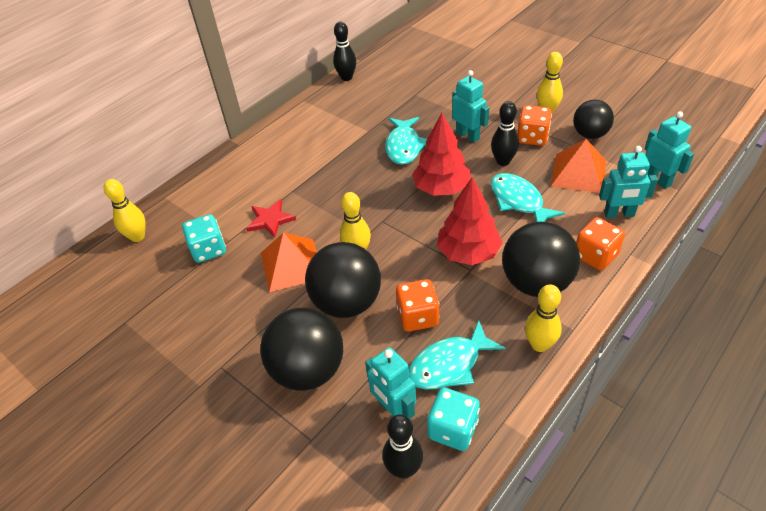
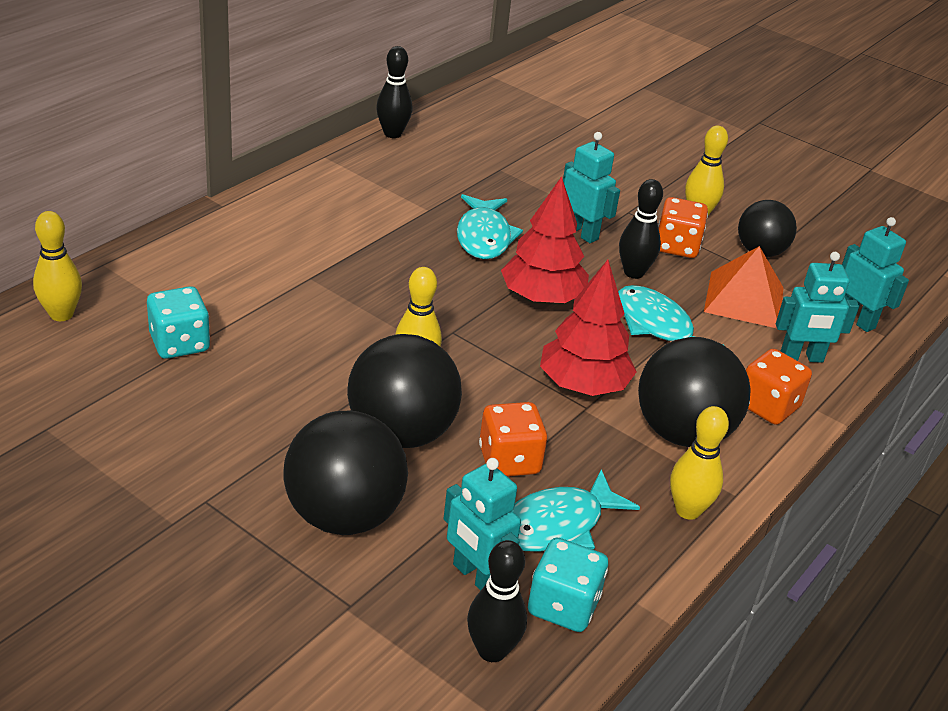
camera: 10 degrees left, 10 degrees down
red star [246,199,296,238] -> none
orange pyramid [261,232,317,292] -> none

